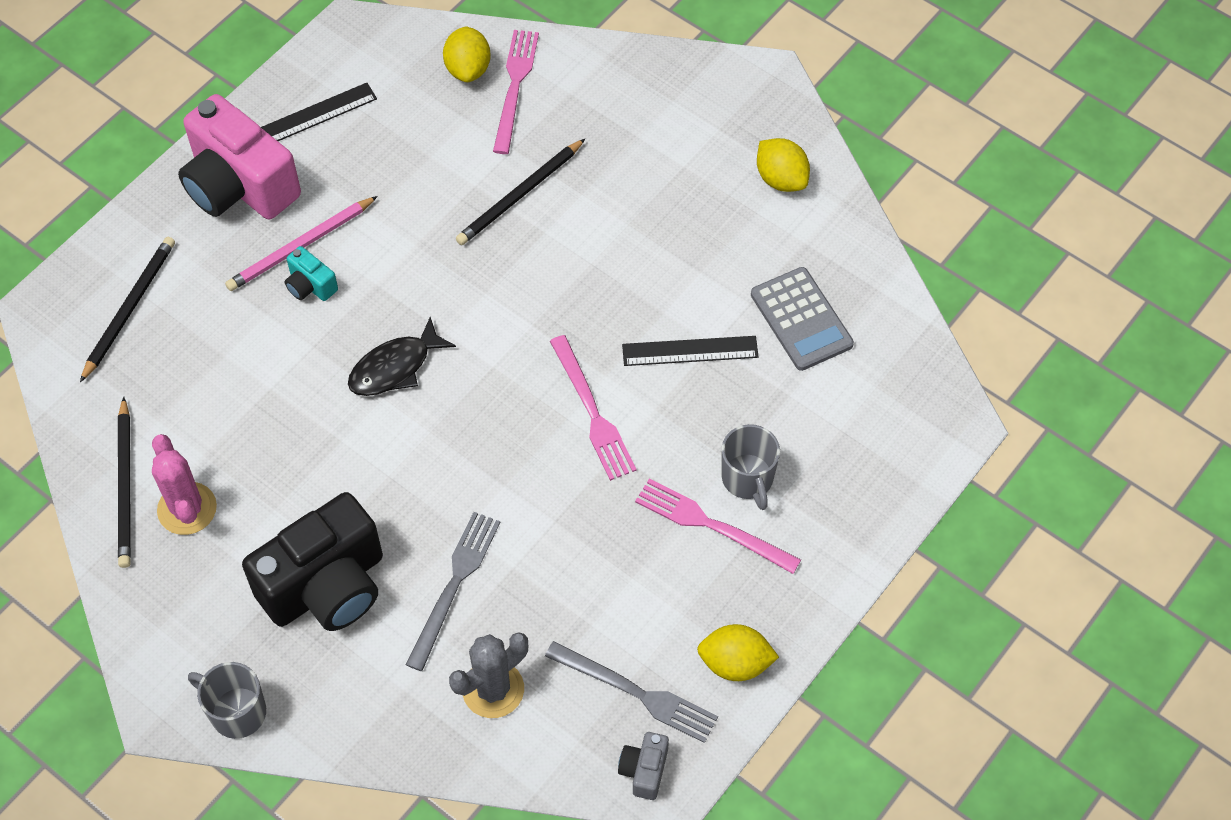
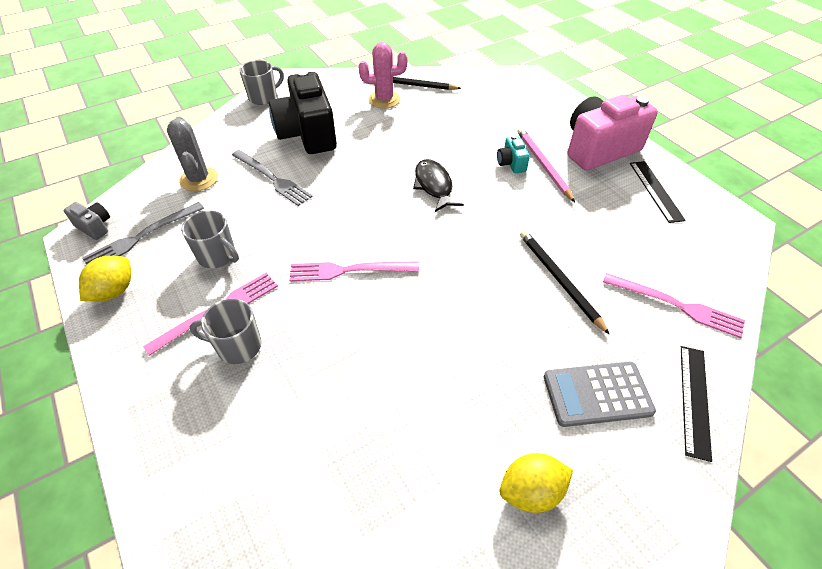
camera: 110 degrees right, 10 degrees down
black pencil [80,237,175,382] -> none
turquoise camera [285,246,338,301] -> turquoise camera turned 75 degrees counterclockwise [497,135,530,173]
yellow lemon [443,26,491,82] -> none
black ruler [622,336,759,366] -> black ruler moved to [681,346,712,462]
grey calculator [751,267,854,371] -> grey calculator moved to [544,362,656,427]
none -> grey mug [181,210,239,268]

